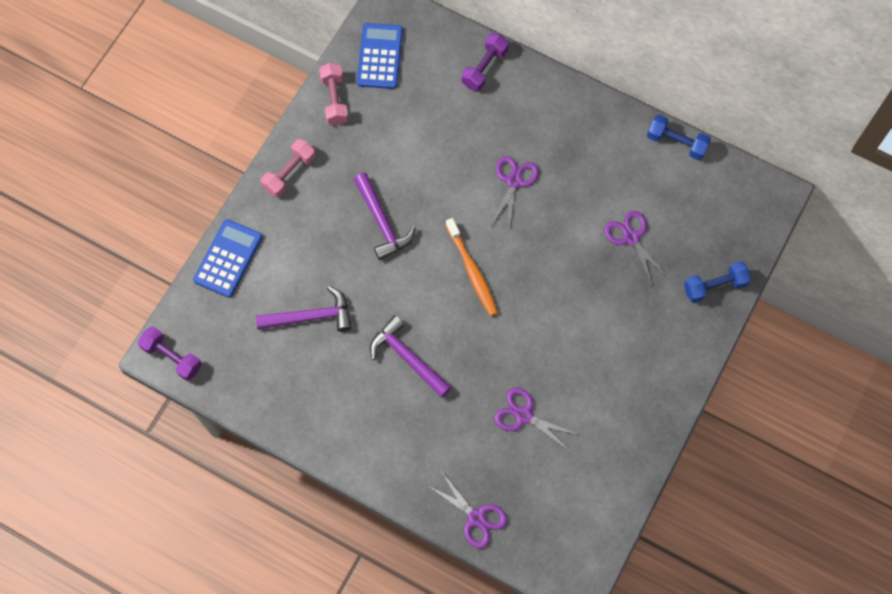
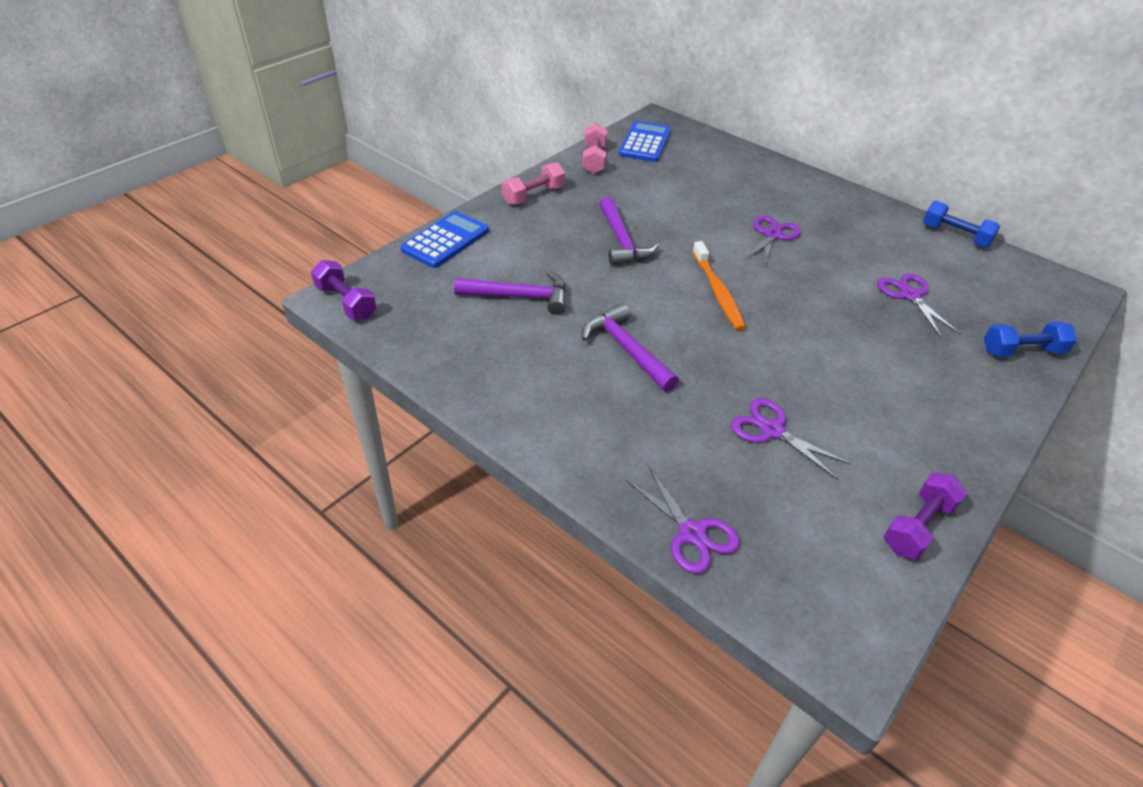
camera: 10 degrees right, 25 degrees down
purple dumbbell [462,33,509,91] -> purple dumbbell moved to [883,472,967,560]

